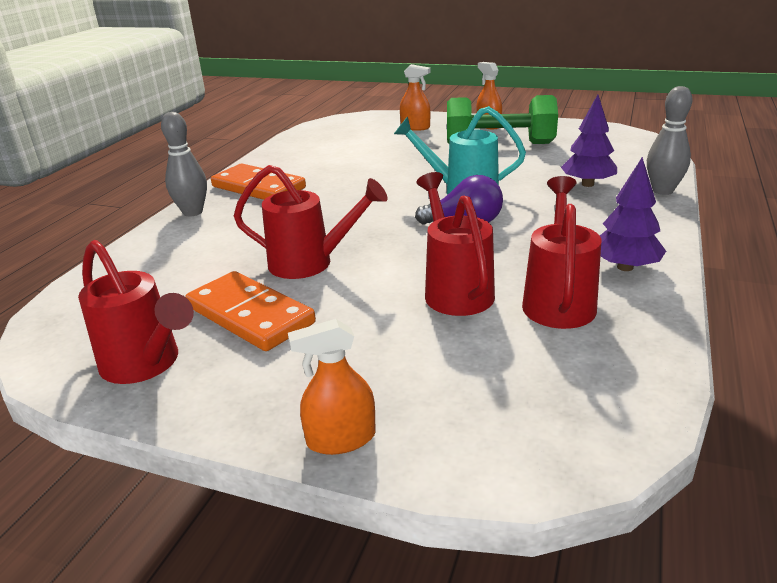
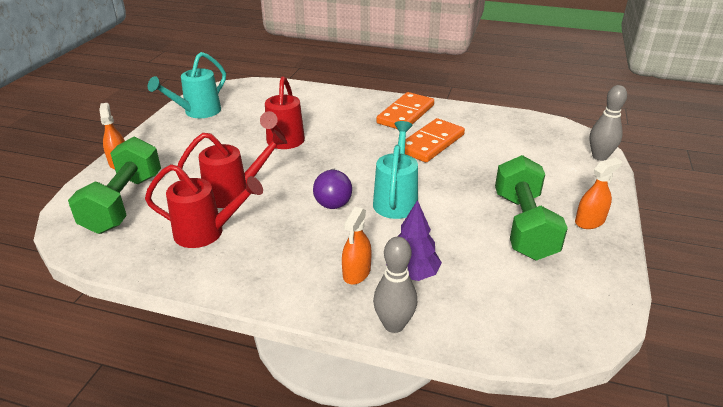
camera: 85 degrees right, 5 degrees up
red watering can [78,240,194,384] -> turquoise watering can [148,52,226,118]
grey bowling pin [161,112,207,217] -> grey bowling pin moved to [589,85,627,161]
orange domino [185,271,316,351] -> orange domino moved to [405,118,465,162]
orange spray bottle [400,64,431,131] -> orange spray bottle moved to [342,207,372,285]
purple tree [600,157,666,271] -> none
none -> green dumbbell [68,137,161,234]

